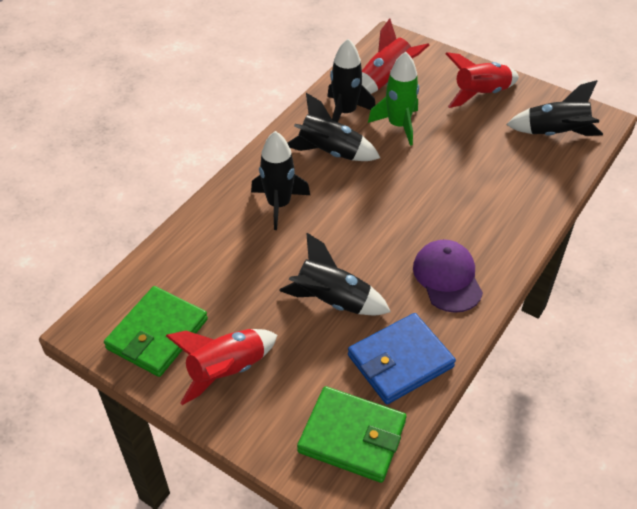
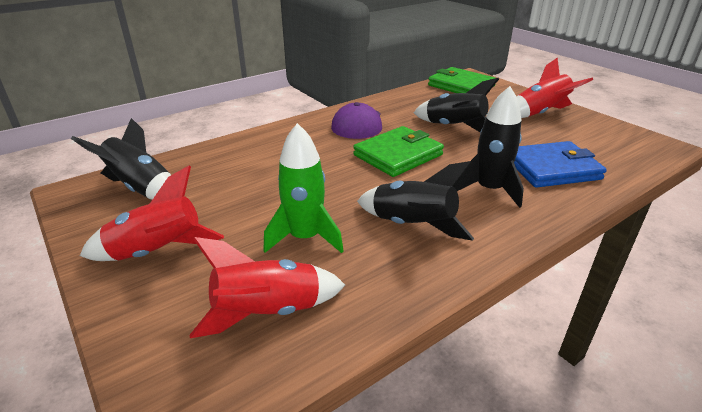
camera: 160 degrees left, 15 degrees down
green wallet [104,286,208,377] -> green wallet moved to [353,126,444,177]
black rocket [327,39,375,122] -> none
blue wallet [348,313,456,404] -> blue wallet moved to [514,141,607,188]

